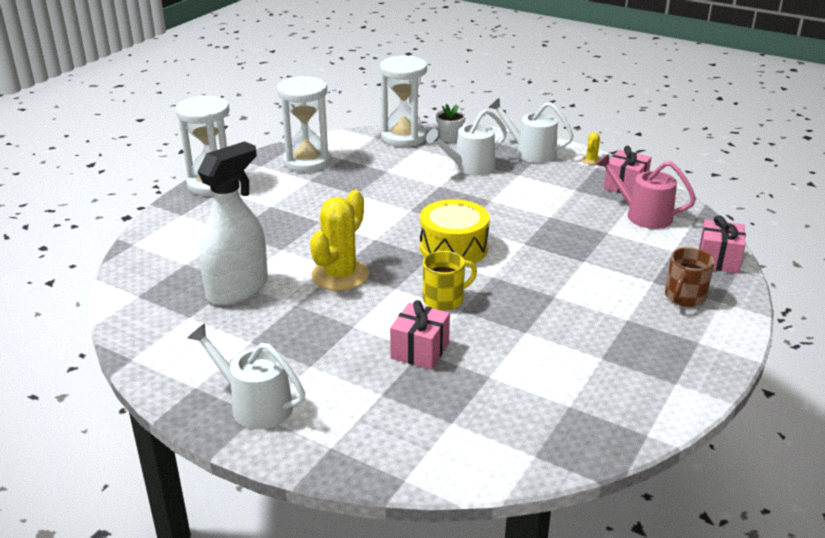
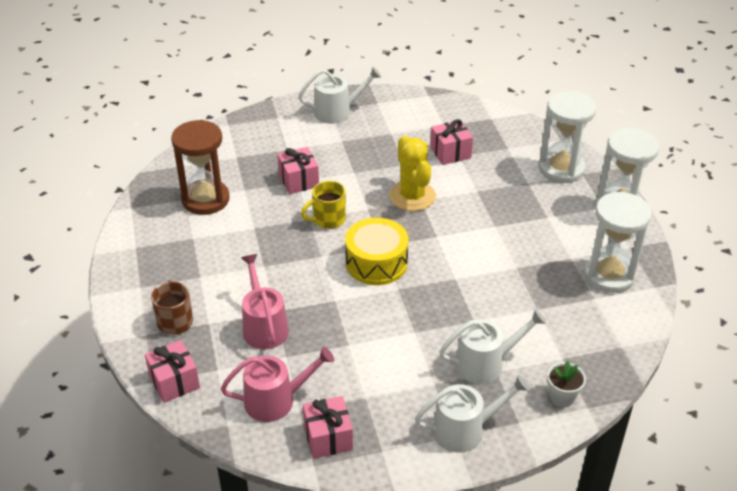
camera: 135 degrees right, 10 degrees up
white spray bottle [197,141,268,306] -> pink gift [430,119,473,165]
white hourglass [380,56,427,147] -> white hourglass moved to [539,91,597,183]
yellow mug [423,251,477,311] -> yellow mug turned 45 degrees clockwise [301,181,346,229]
white watering can [426,109,507,175] -> white watering can turned 60 degrees clockwise [439,309,546,384]
yellow cactus [582,132,601,165] -> none
none -> brown hourglass [171,120,230,215]
none -> pink watering can [241,254,289,349]

